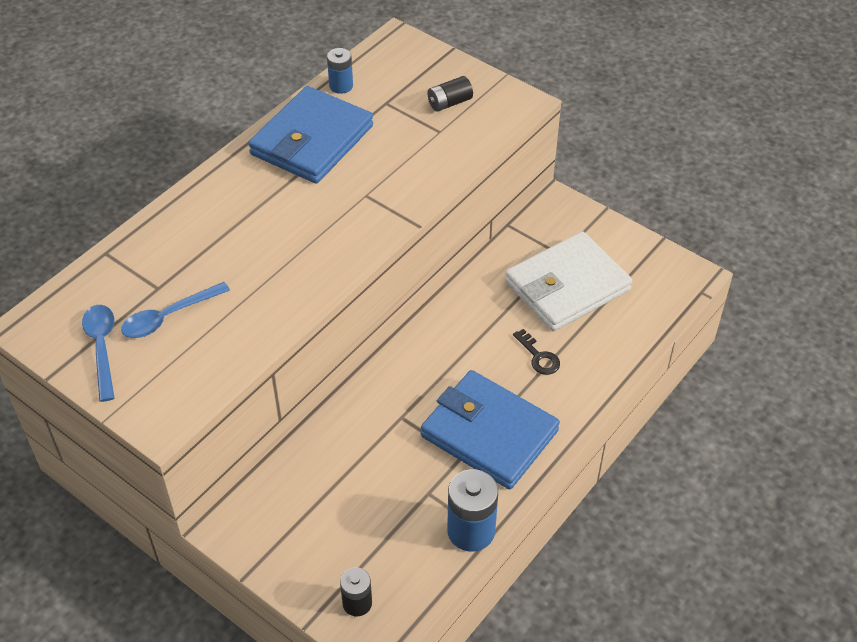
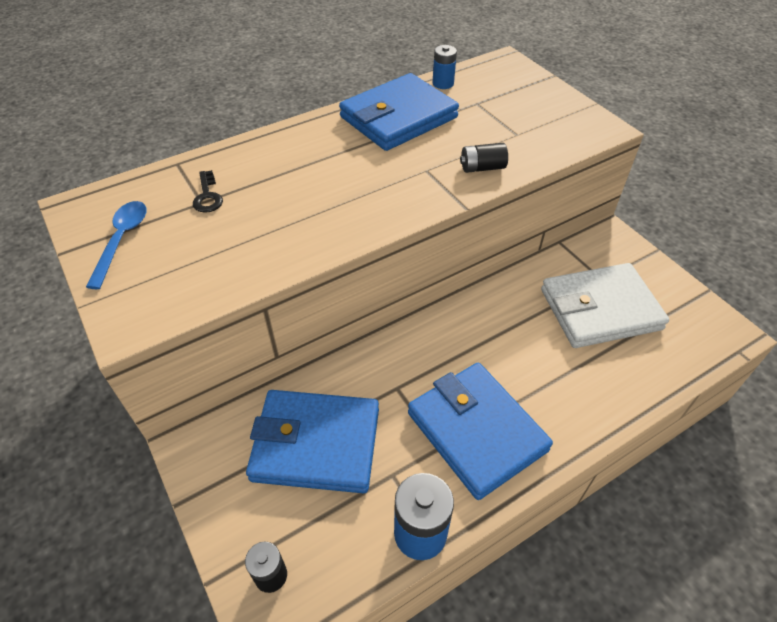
camera: 20 degrees right, 0 degrees up
blue spoon [121,282,230,338] -> none
black battery [427,76,473,112] -> black battery moved to [460,143,508,173]
black key [513,329,560,375] -> black key moved to [193,170,223,213]
none -> blue wallet [246,390,379,493]

